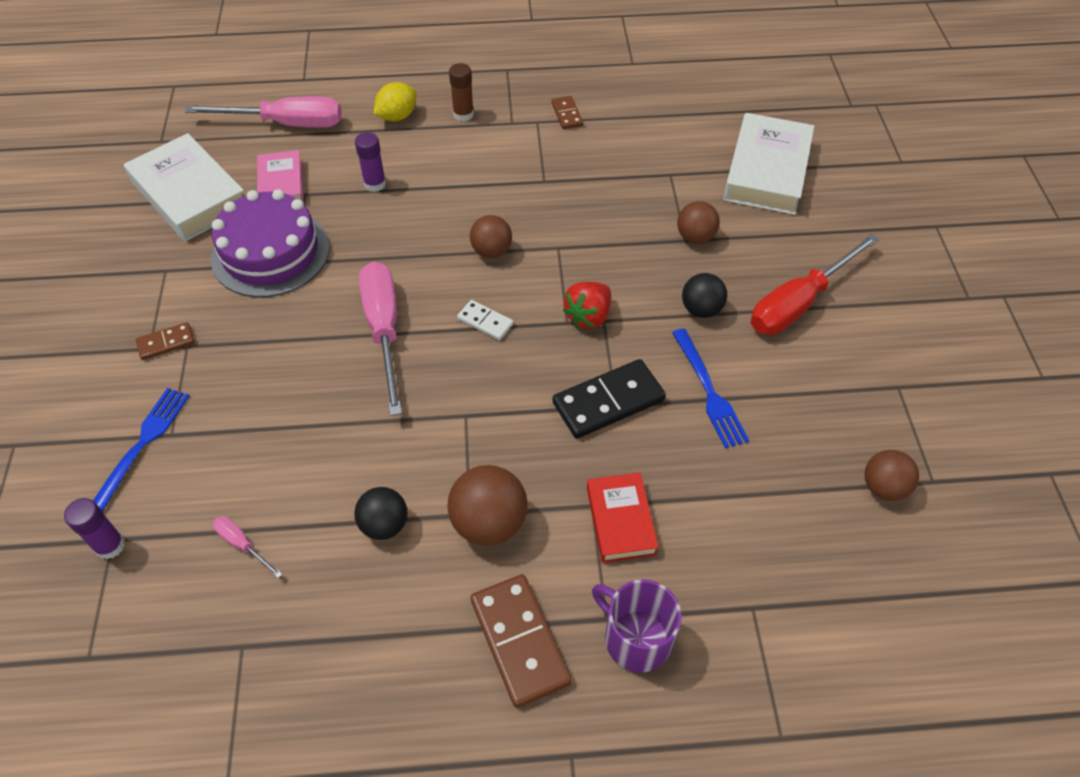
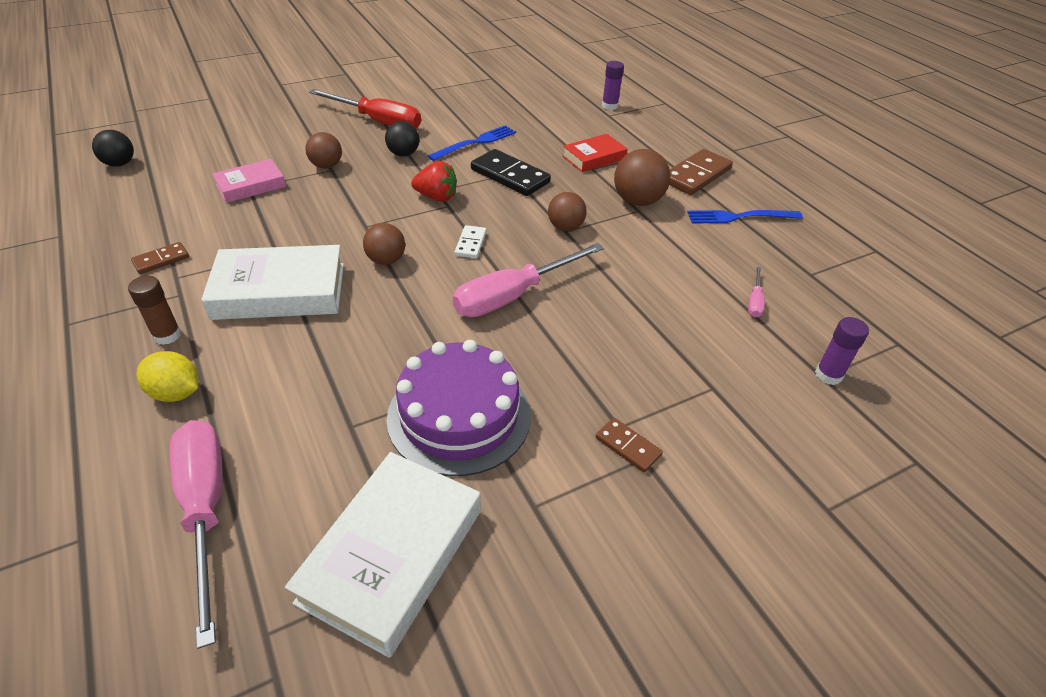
camera: 115 degrees left, 10 degrees down
blue fork [93,388,190,511] -> blue fork moved to [687,210,803,223]
pink book [257,150,304,203] -> pink book moved to [212,159,286,203]
black ball [354,487,408,540] -> black ball moved to [92,130,134,167]
purple glue stick [355,132,386,192] -> purple glue stick moved to [602,61,624,110]
purple mug [592,579,682,673] -> none
white book [723,113,815,215] -> white book moved to [201,245,344,320]
brown ball [865,450,919,501] -> brown ball moved to [548,192,587,231]

